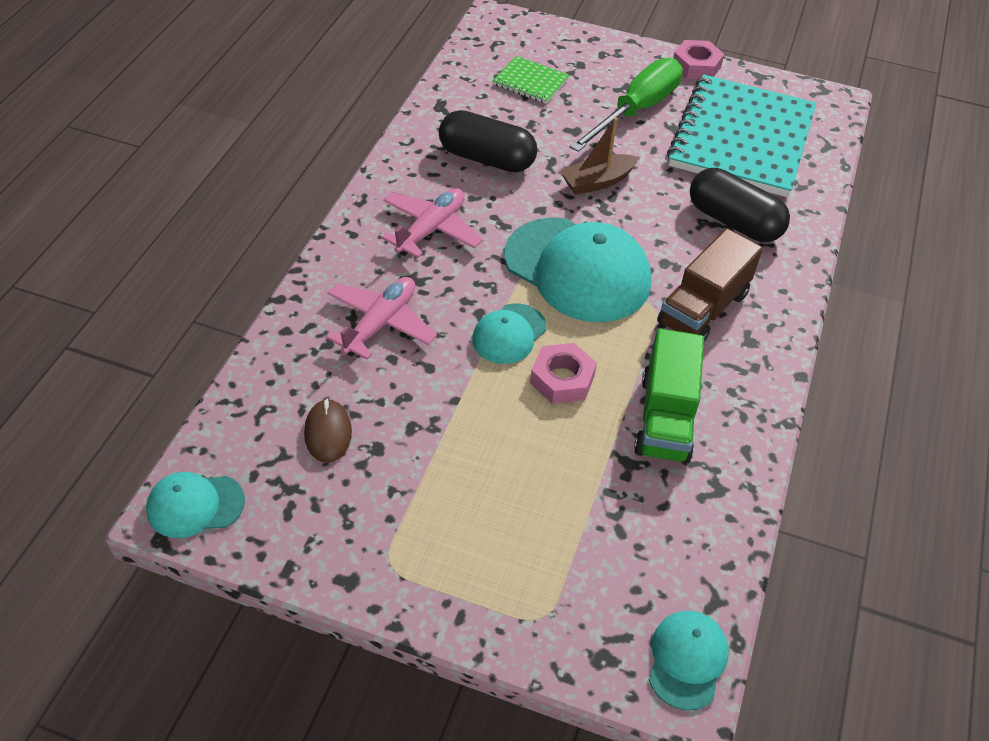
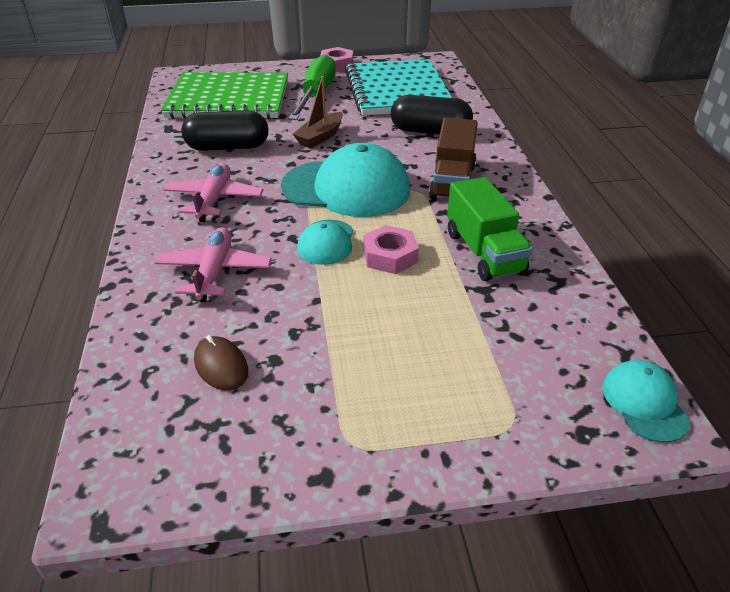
camera: 25 degrees left, 10 degrees down
turquoise cap [146,472,245,538] -> none
green notebook [493,56,569,104] -> green notebook [161,72,288,119], size x2.30

